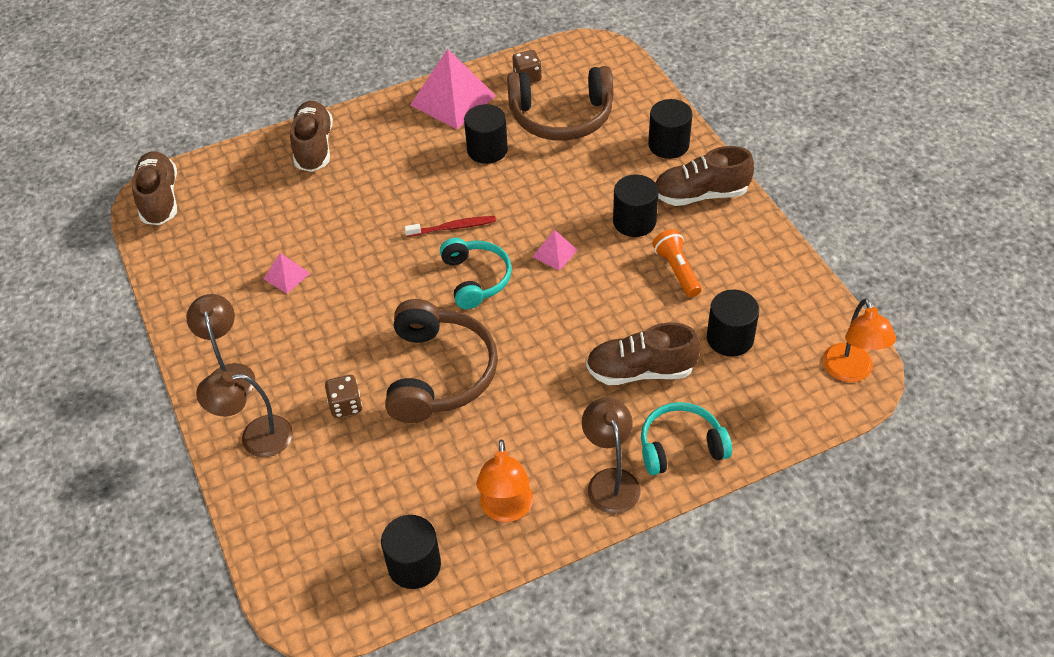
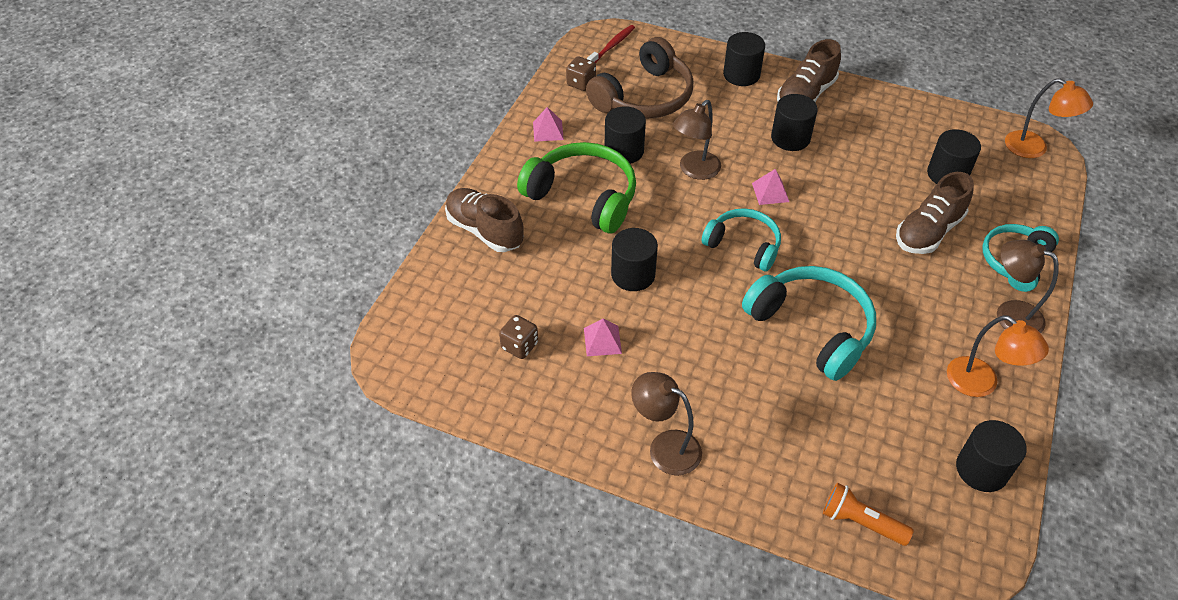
camera: 45 degrees left, 0 degrees up
brown shoe [132,151,177,225] -> none
brown lamp [196,371,293,457] -> brown lamp moved to [673,100,721,180]
brown dice [325,375,362,418] -> brown dice moved to [499,315,538,359]
brown headphones [385,299,498,423] -> turquoise headphones [742,266,876,381]
red toothbrush [404,216,496,237] -> red toothbrush moved to [587,25,635,63]
pink pyramid [410,49,496,129] -> pink pyramid [533,107,564,142], size x0.48
orange flashlight [652,229,702,297] -> orange flashlight moved to [823,483,914,546]
none -> green headphones [517,142,636,233]
none -> black cylinder [611,228,658,291]

